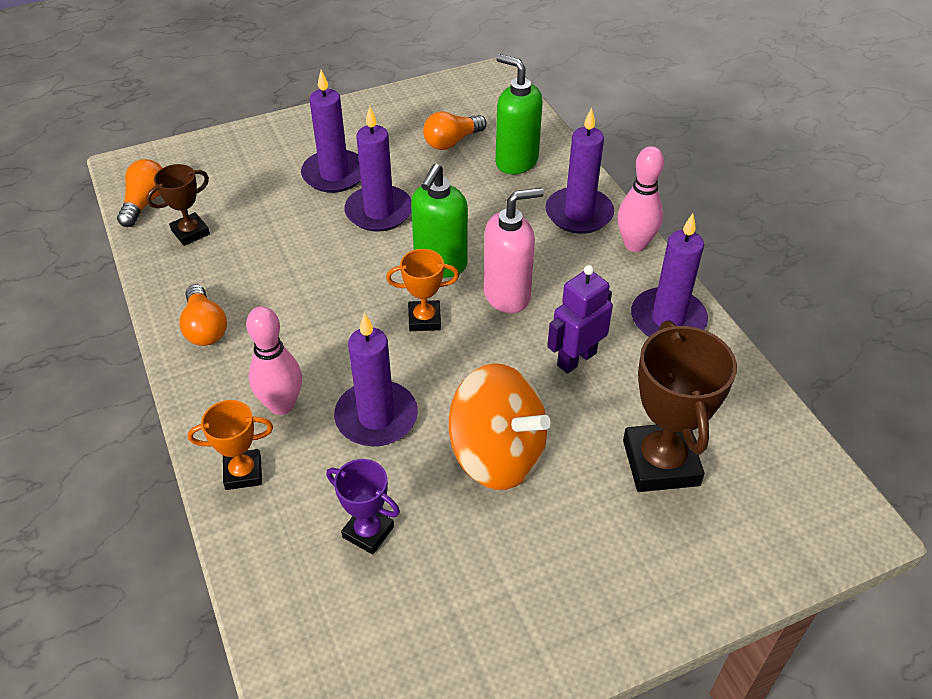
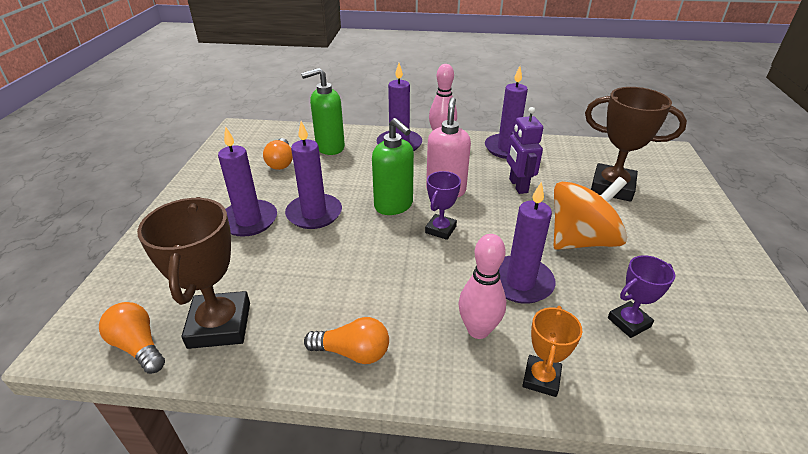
camera: 60 degrees left, 10 degrees down
brown trophy [146,164,210,246] -> brown trophy [137,197,250,349], size x1.79
orange trophy [386,249,459,331] -> purple trophy [425,171,461,240]

